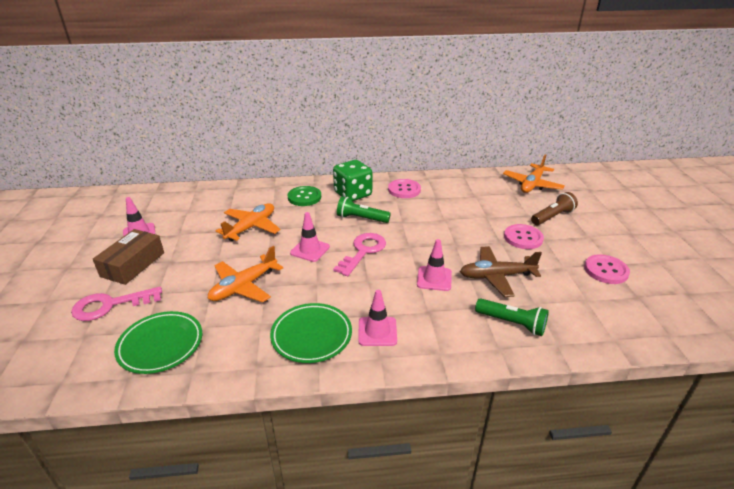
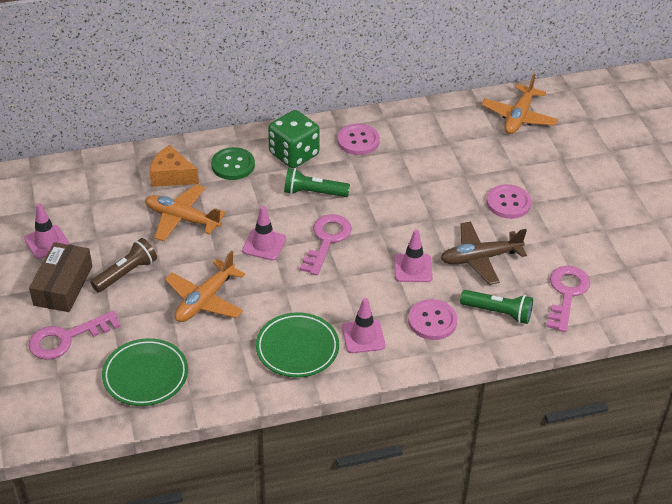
camera: 10 degrees left, 10 degrees up
orange plane [216,203,281,241] -> orange plane turned 90 degrees counterclockwise [145,184,226,241]
brown flashlight [531,192,578,225] -> brown flashlight moved to [90,238,157,292]
pink button [584,254,630,284] -> pink button moved to [408,299,458,340]
none -> orange cheese [150,145,199,187]
none -> pink key [546,266,590,332]

